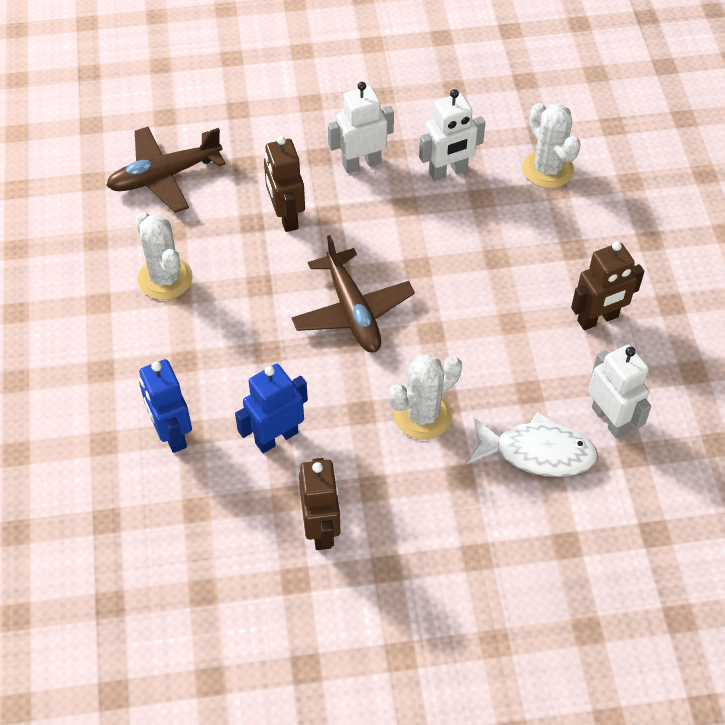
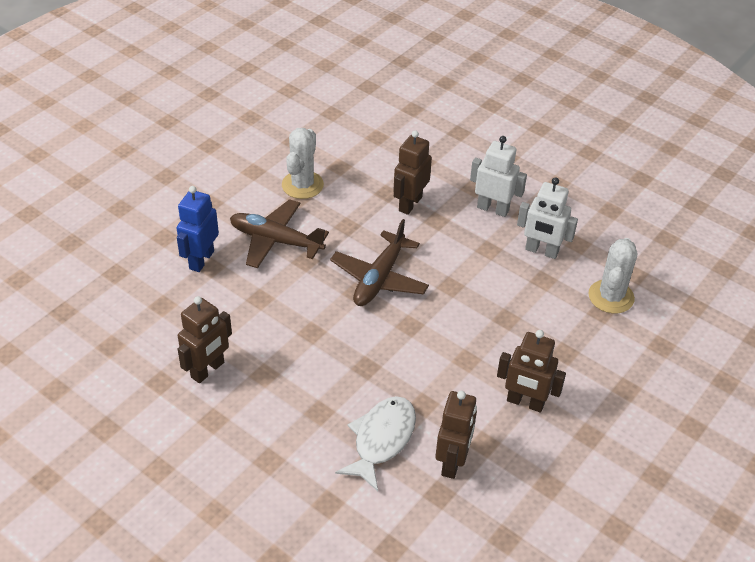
camera: 45 degrees right, 10 degrees down
brown plane [106,127,226,213] -> brown plane moved to [230,199,329,268]
blue robot [235,364,308,453] -> none
white cactus [389,354,462,440] -> none
white fish [468,412,598,477] -> white fish turned 120 degrees counterclockwise [335,396,416,491]
white robot [588,345,651,438] -> brown robot [435,391,477,479]

